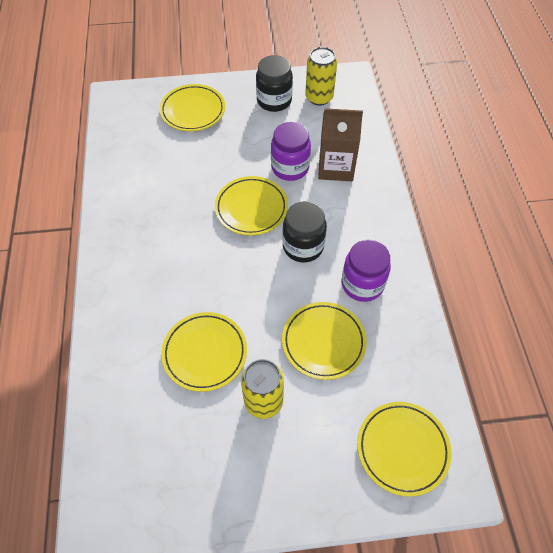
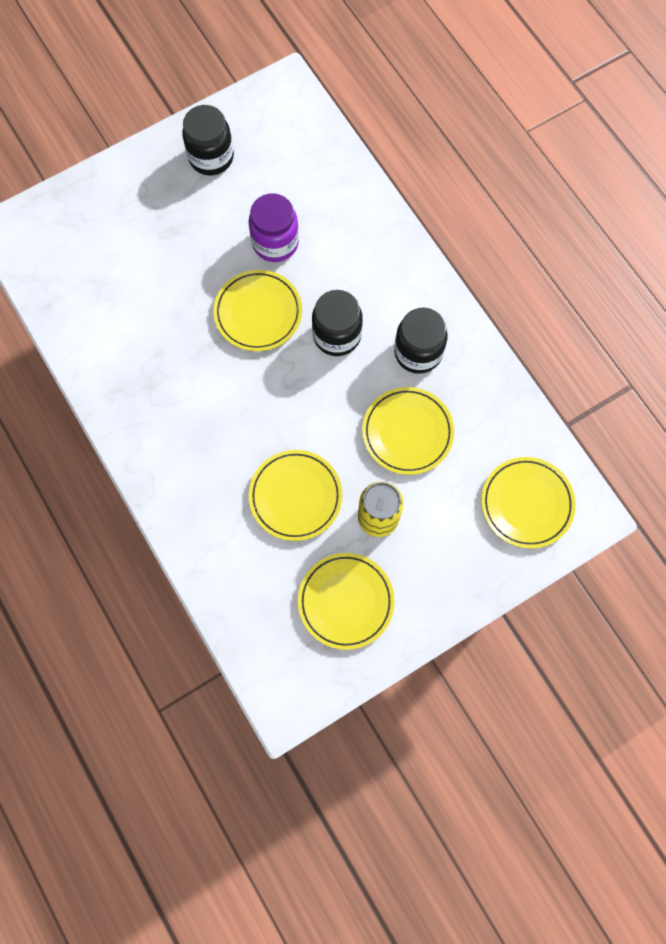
camera: 25 degrees left, 15 degrees up
yellow plate [160,84,225,131] -> yellow plate moved to [298,553,395,650]
yellow can [305,47,337,106] -> none
brown carton [318,108,363,181] -> none
purple jar [342,240,391,302] -> black jar [394,307,448,374]

